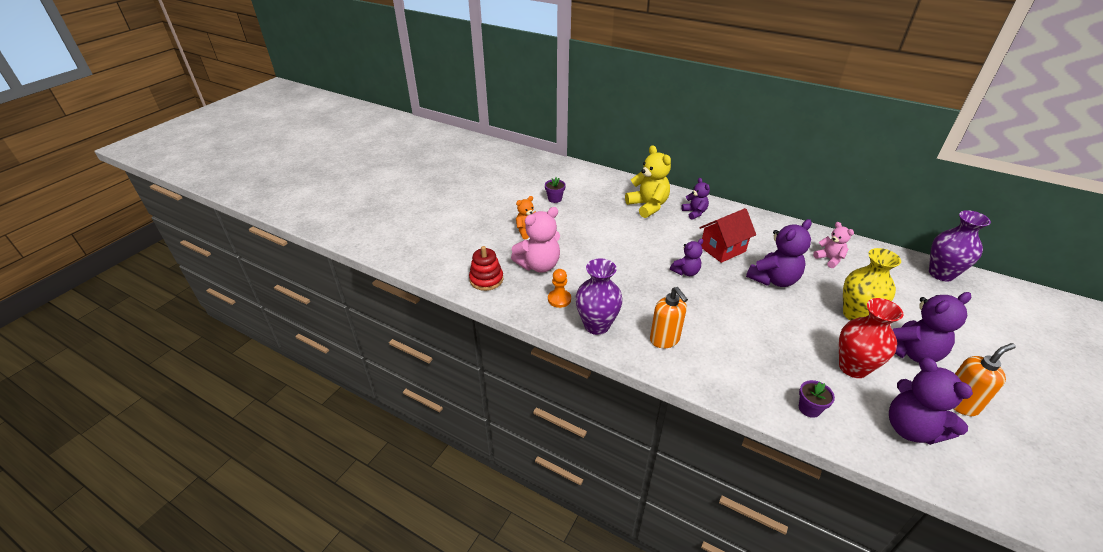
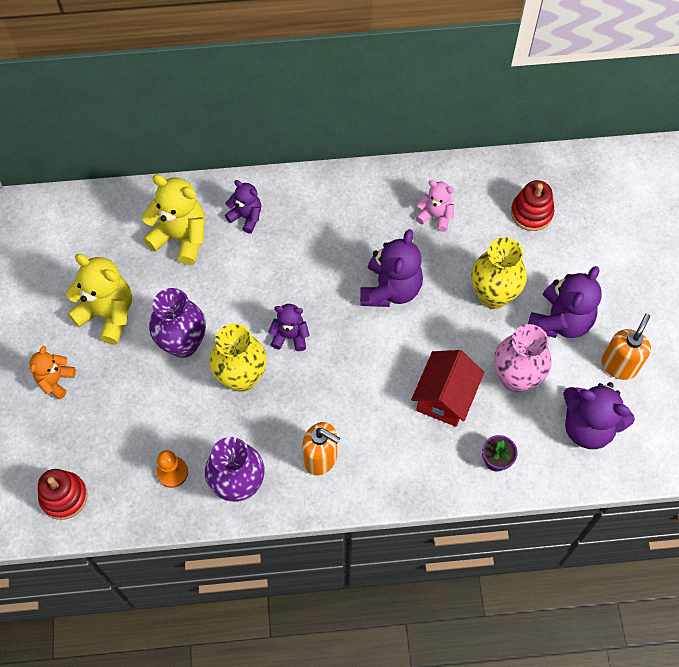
camera: 35 degrees left, 25 degrees up
pink teddy bear [511,207,560,272] -> none
purple flower pot [545,177,566,203] -> none
purple teddy bear [670,239,703,276] -> purple teddy bear turned 105 degrees counterclockwise [268,304,309,351]
red house [699,208,756,263] -> red house moved to [411,350,484,427]
red vase [839,298,903,378] -> pink vase [494,324,552,393]
purple vase [929,210,991,282] -> purple vase moved to [149,288,206,358]
none -> yellow teddy bear [66,254,132,345]
none -> yellow vase [209,323,267,392]
none -> red stacking toy [511,180,554,231]

